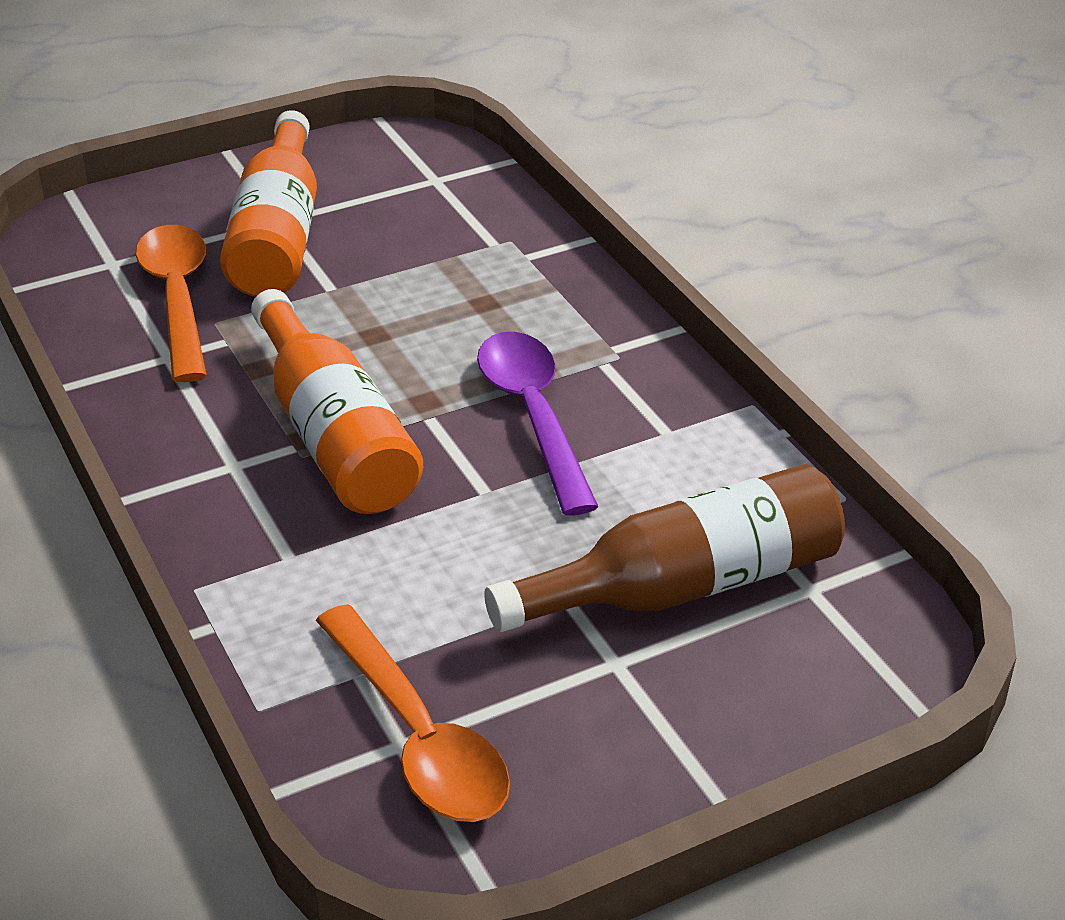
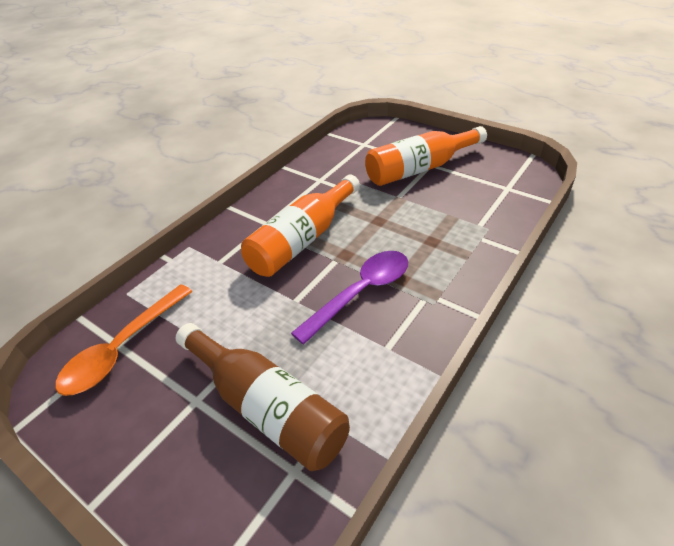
camera: 65 degrees right, 5 degrees up
orange spoon [136,225,207,382] -> none

